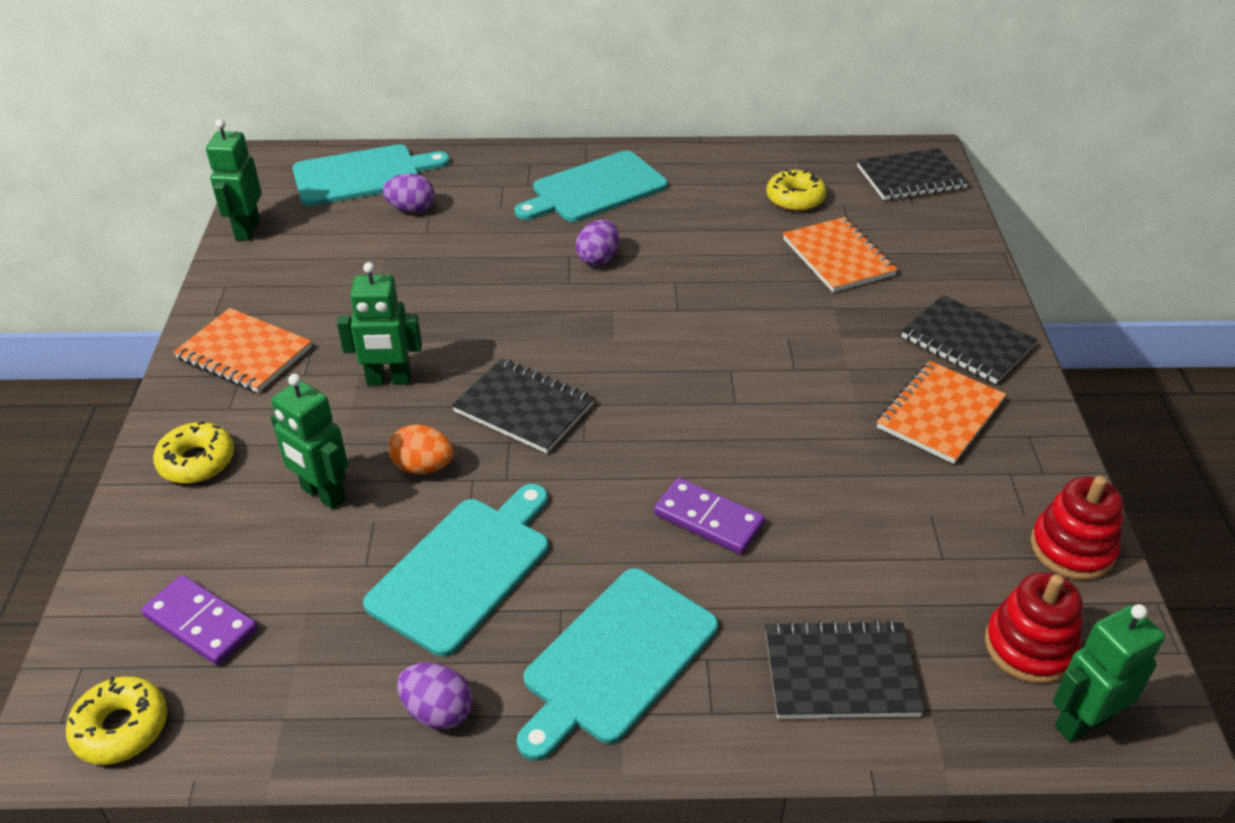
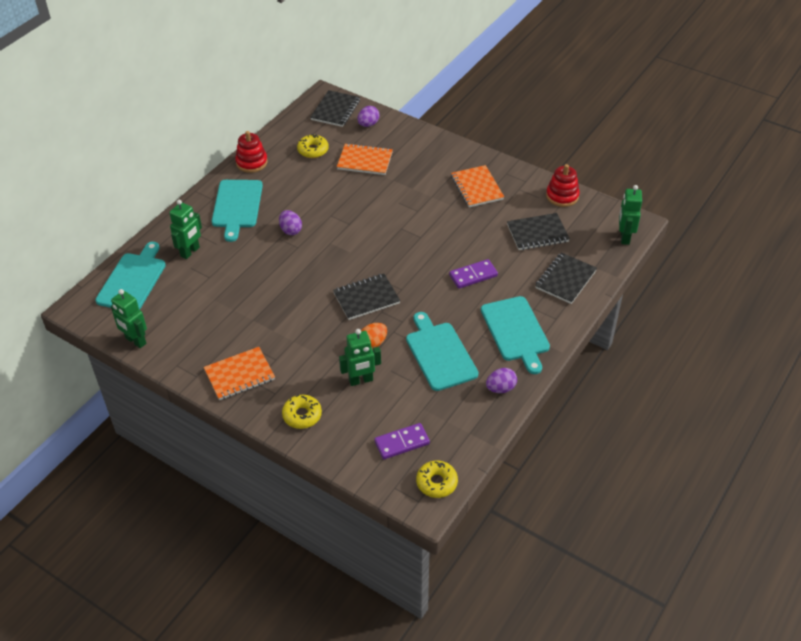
camera: 55 degrees left, 5 degrees up
green robot [337,262,422,385] -> green robot moved to [169,200,202,259]
purple egg [382,173,435,213] -> purple egg moved to [358,106,380,127]
black notebook [902,295,1038,384] -> black notebook moved to [507,213,570,250]
red stacking toy [985,572,1083,684] -> red stacking toy moved to [235,131,268,173]

